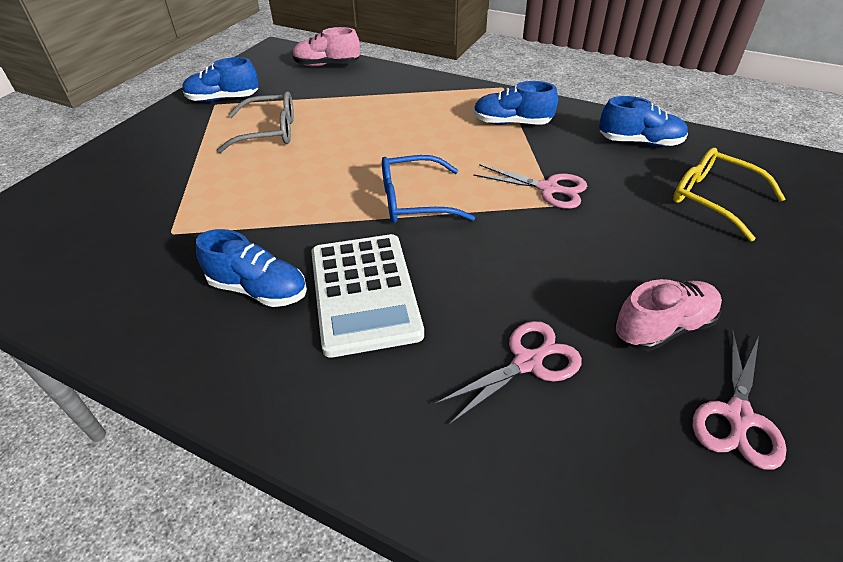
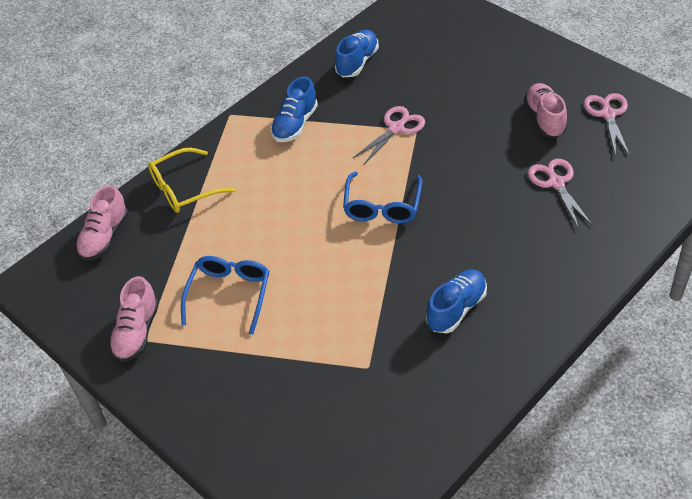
camera: 70 degrees left, 5 degrees up
blue shoe [182,57,259,102] -> pink shoe [109,276,159,362]
grey glasses [217,91,294,153] -> blue glasses [181,256,270,335]
white calculator [311,234,424,358] -> none
yellow glasses [673,148,785,242] -> yellow glasses moved to [148,148,235,213]
pink scissors [693,329,787,470] -> pink scissors turned 135 degrees counterclockwise [584,93,630,156]

